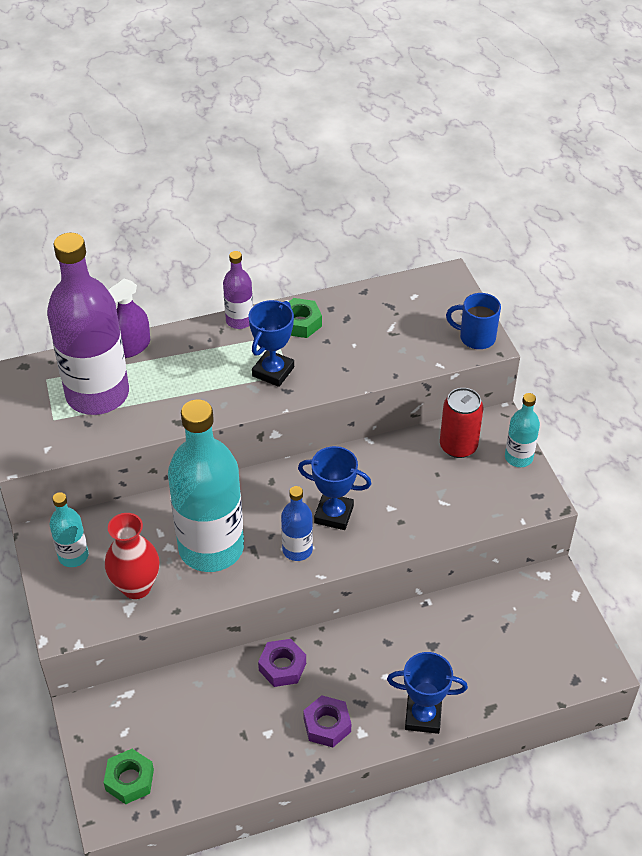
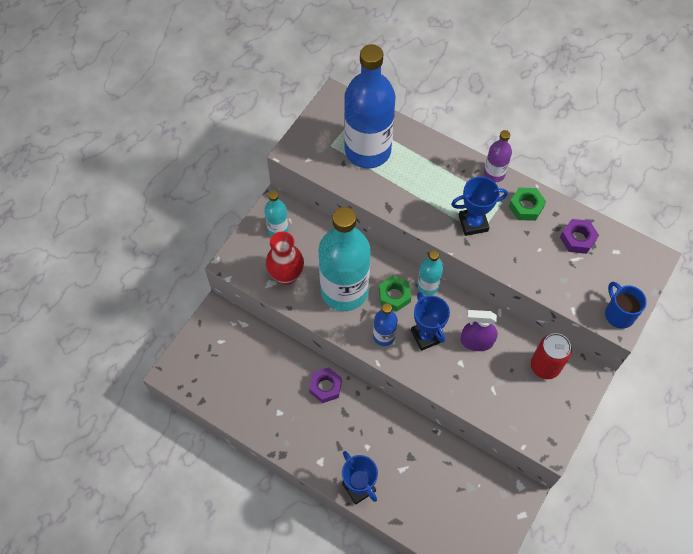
camera: 50 degrees right, 15 degrees up
purple bottle [47,233,129,415] -> blue bottle [344,44,396,168]
green nut [103,749,154,804] -> green nut moved to [379,276,411,312]
purple spray bottle [108,279,150,358] -> purple spray bottle moved to [460,310,498,351]
purple nut [303,695,351,747] -> purple nut moved to [560,219,599,254]
turquoise bottle [505,393,540,467] -> turquoise bottle moved to [417,250,443,295]

